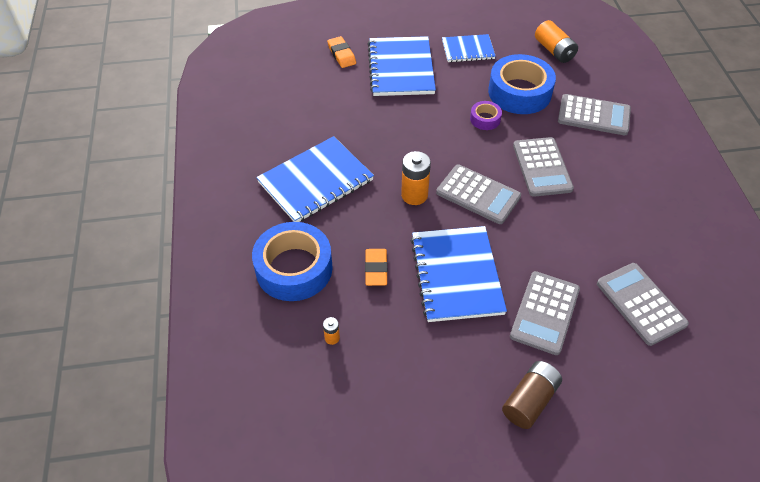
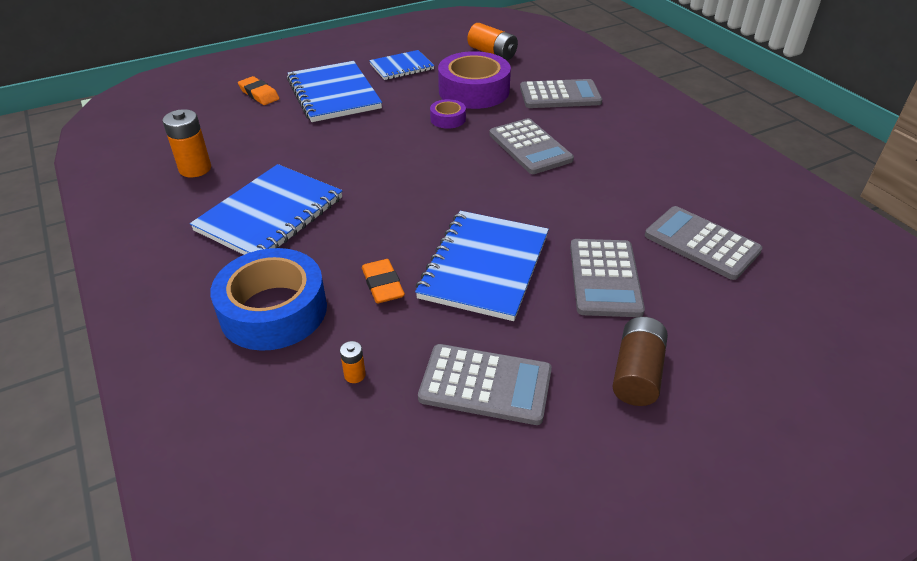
camera: 20 degrees left, 10 degrees down
orange battery [401,151,431,205] -> orange battery moved to [163,109,211,177]
blue notebook [411,226,507,322] -> blue notebook turned 45 degrees clockwise [415,211,549,321]
grey calculator [436,164,521,224] -> grey calculator moved to [418,344,552,425]
blue tape [488,54,556,114] -> purple tape [438,51,511,109]

